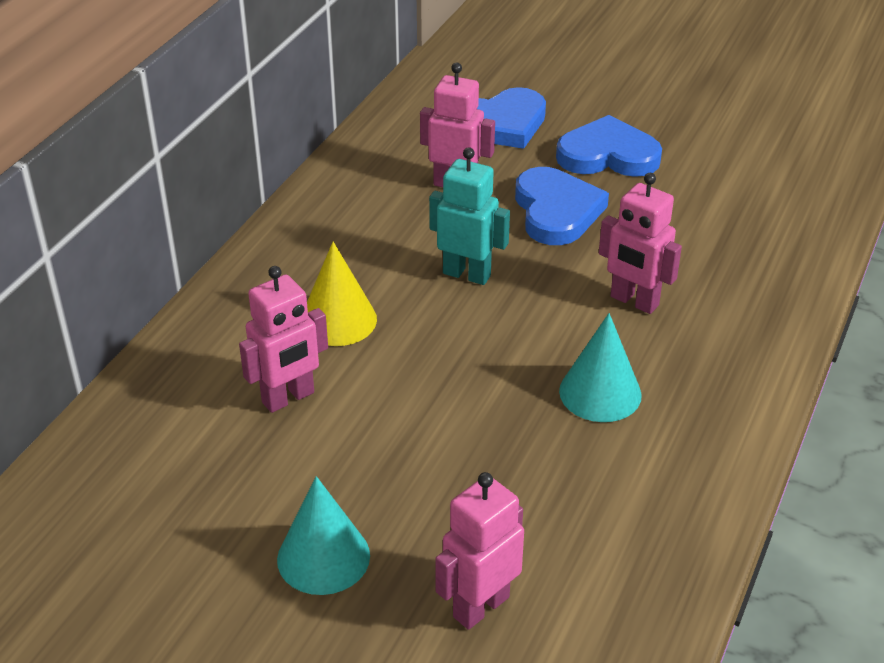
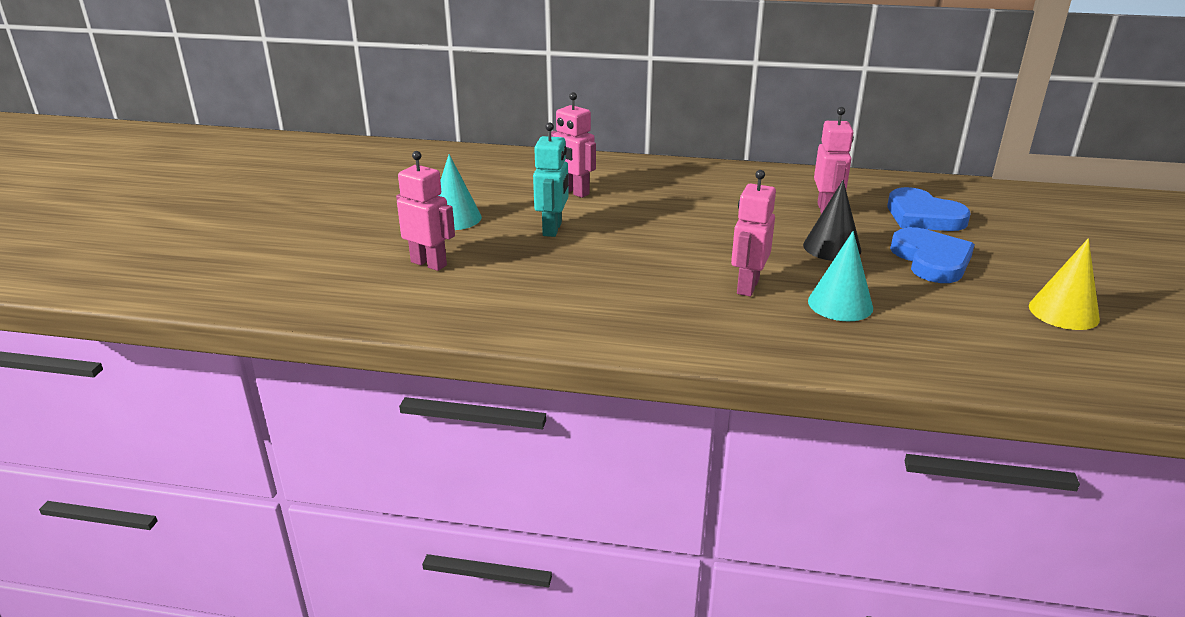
camera: 75 degrees right, 10 degrees down
yellow cone [307,242,377,346] -> yellow cone moved to [1029,238,1100,330]
turquoise robot [429,147,510,285] -> turquoise robot moved to [533,122,569,237]
blue heart [515,167,609,245] -> black cone [803,180,861,261]
turquoise cone [559,313,642,422] -> turquoise cone moved to [808,231,873,321]

